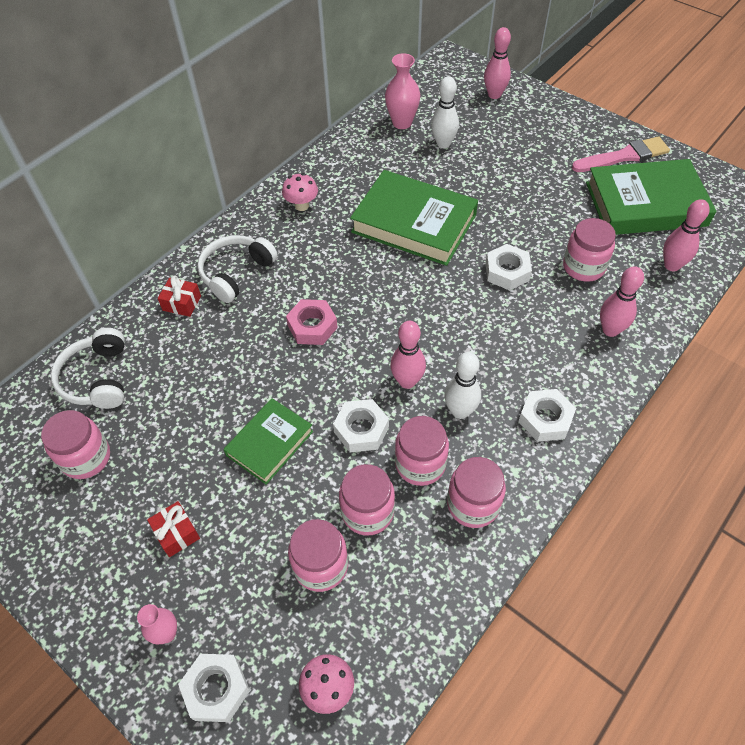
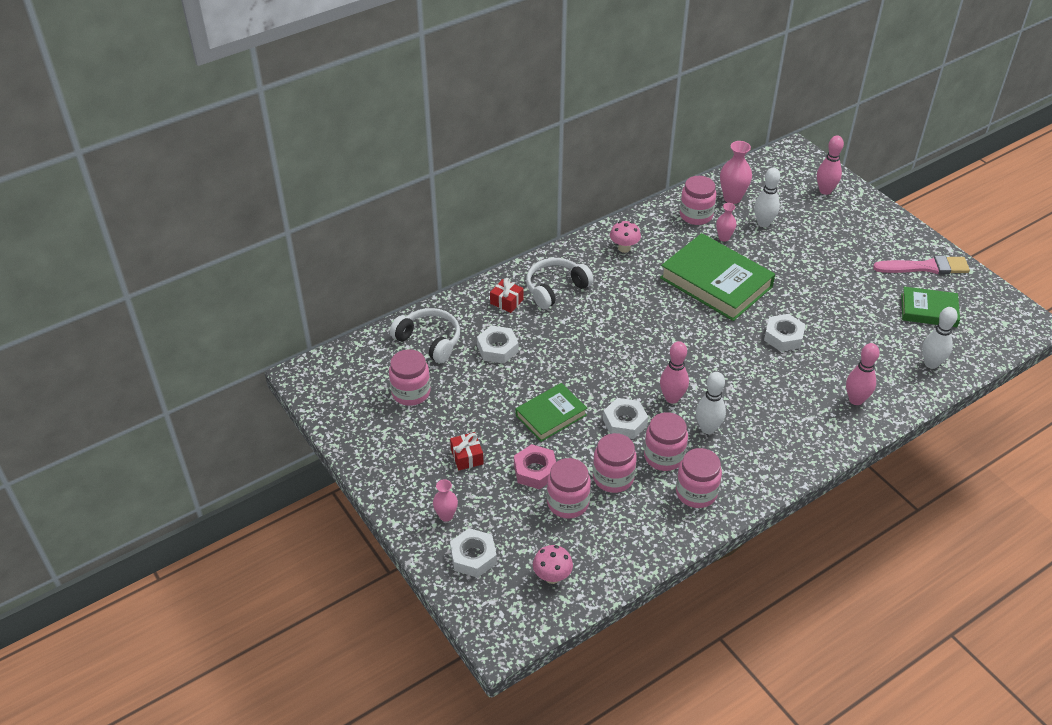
camera: 15 degrees right, 10 degrees down
white headphones [51,328,125,409] -> white headphones turned 120 degrees clockwise [390,308,460,363]
pink nut [286,299,338,345] -> pink nut moved to [514,444,556,489]
white nut [518,389,576,442] -> white nut moved to [477,326,518,364]
pink jar [563,218,616,282] -> pink jar moved to [680,176,716,225]
green book [586,159,716,235] -> green book [901,287,960,327], size x0.57
pink bowling pin [663,199,710,271] -> white bowling pin [922,307,958,369]
none -> pink vase [716,203,737,242]

